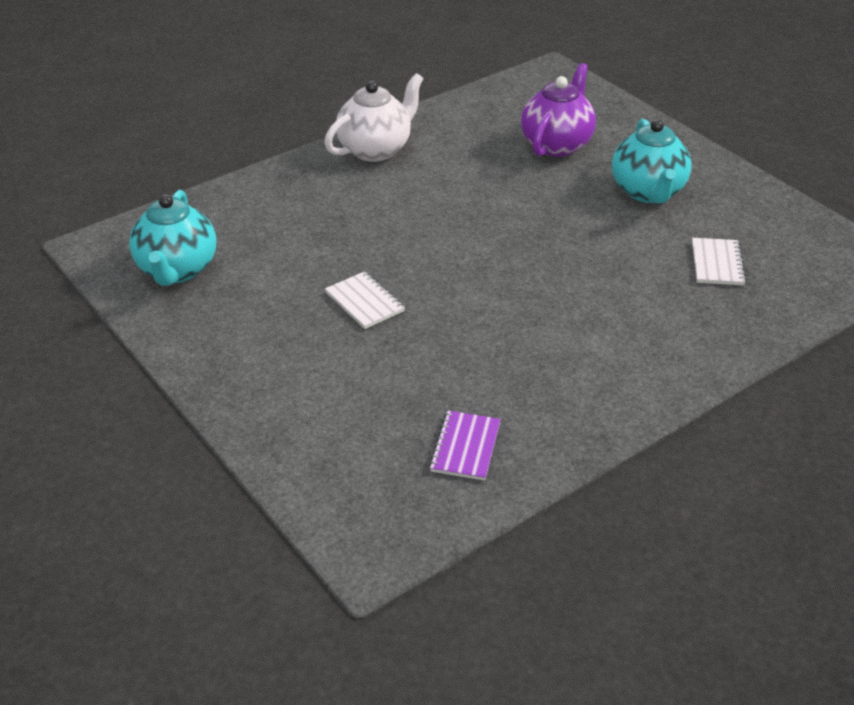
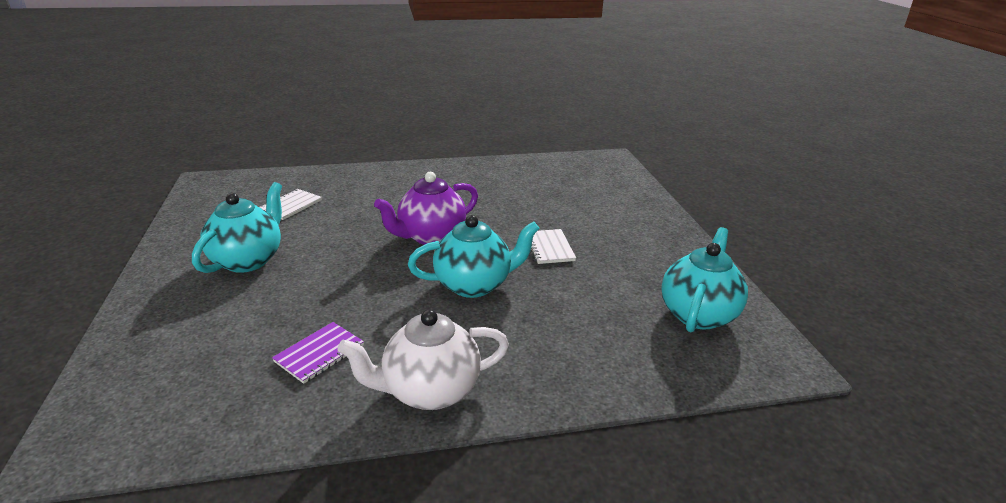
camera: 155 degrees left, 10 degrees down
purple notebook [429,411,501,481] -> purple notebook moved to [272,322,364,384]
purple teapot [521,63,596,157] -> purple teapot moved to [374,172,478,245]
none -> turquoise teapot [408,215,540,298]

